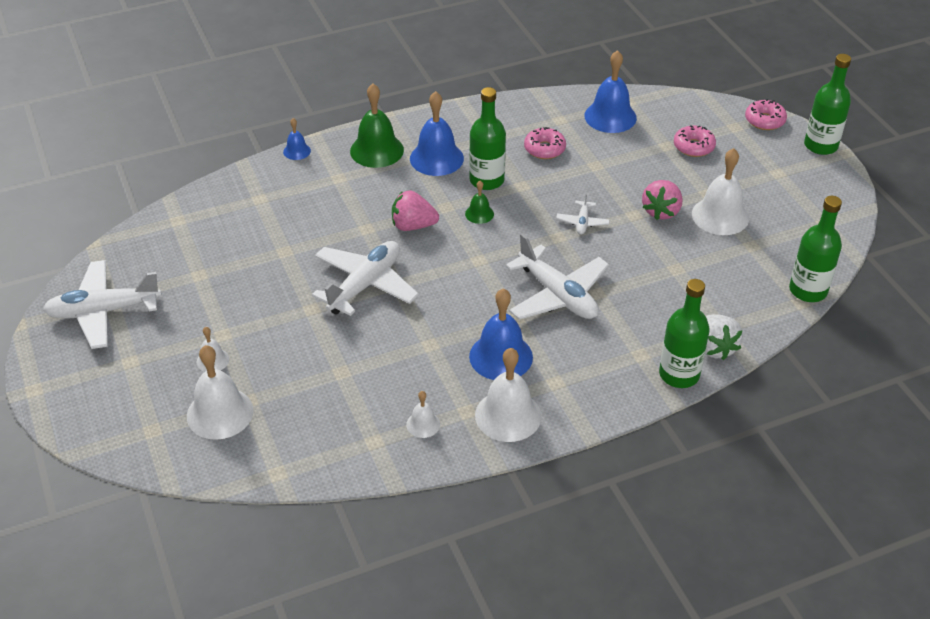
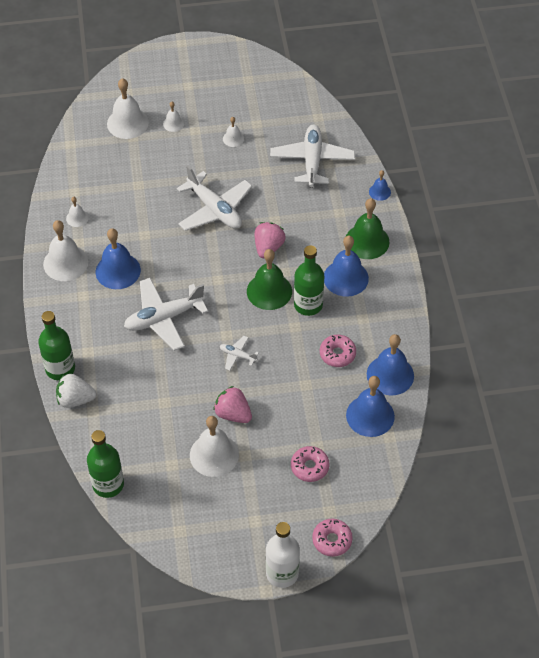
camera: 105 degrees right, 10 degrees up
white plane [43,260,162,349] -> white plane moved to [270,124,355,188]
green bell [465,181,494,224] -> green bell [247,249,292,310], size x1.96
green bottle [804,54,851,155] -> white bottle [266,522,300,588]
none -> white bell [223,117,244,147]
none -> blue bell [367,334,414,395]

